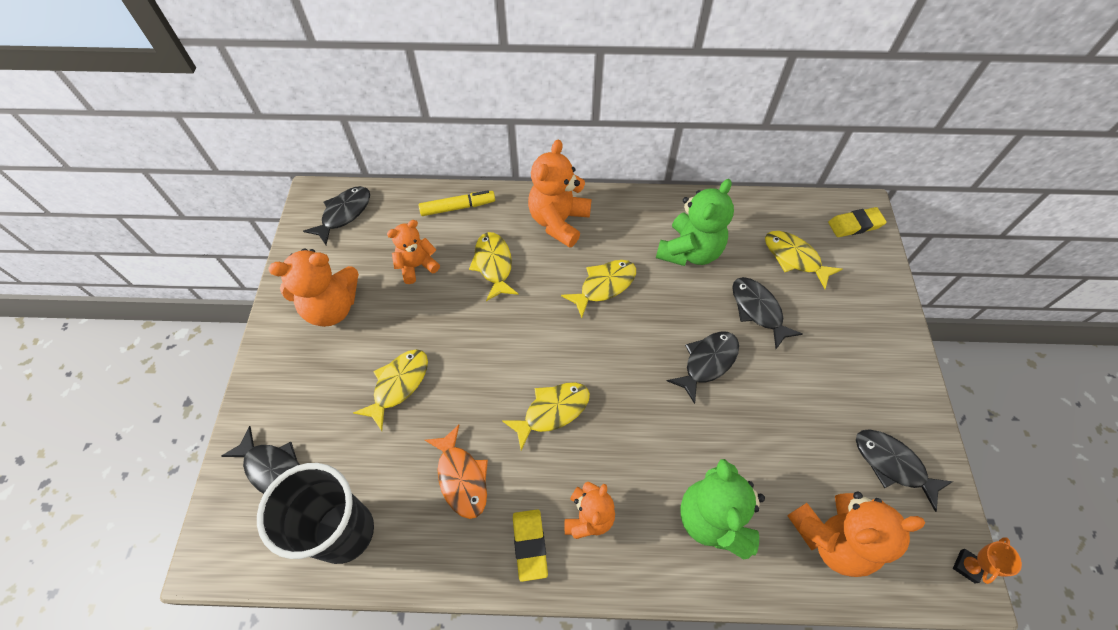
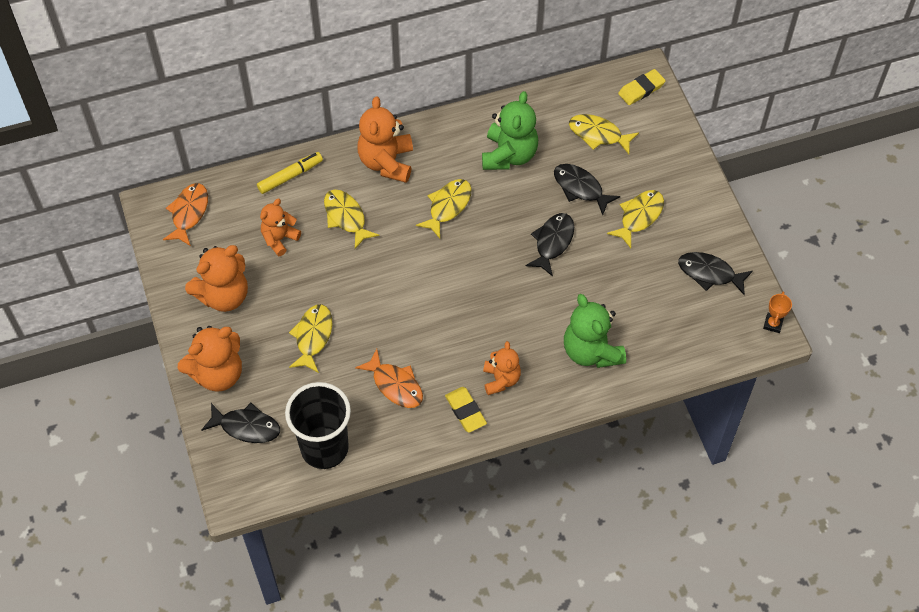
camera: 20 degrees left, 0 degrees up
black fish [303,186,370,245] -> orange fish [163,183,208,246]
yellow fish [502,382,590,450] -> yellow fish moved to [607,190,664,248]
orange teddy bear [787,492,925,577] -> orange teddy bear moved to [177,326,242,392]

